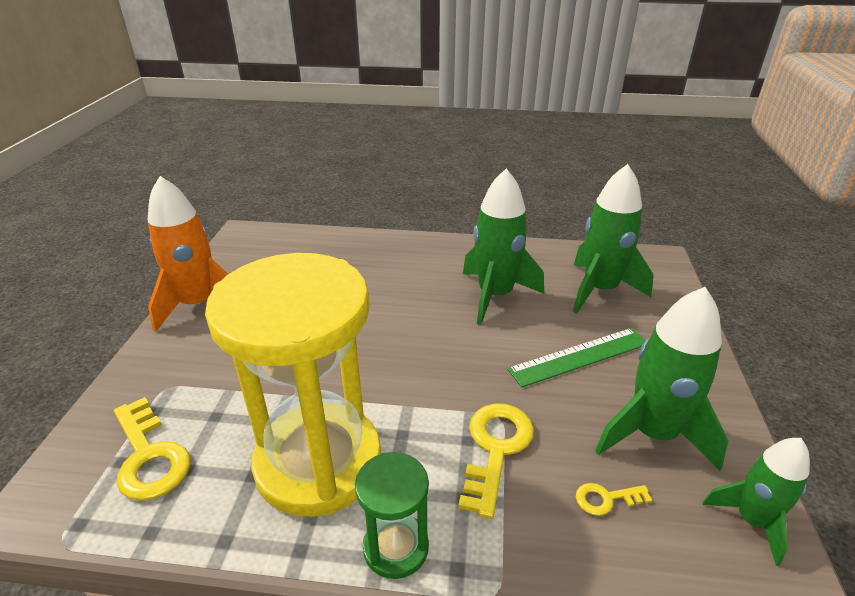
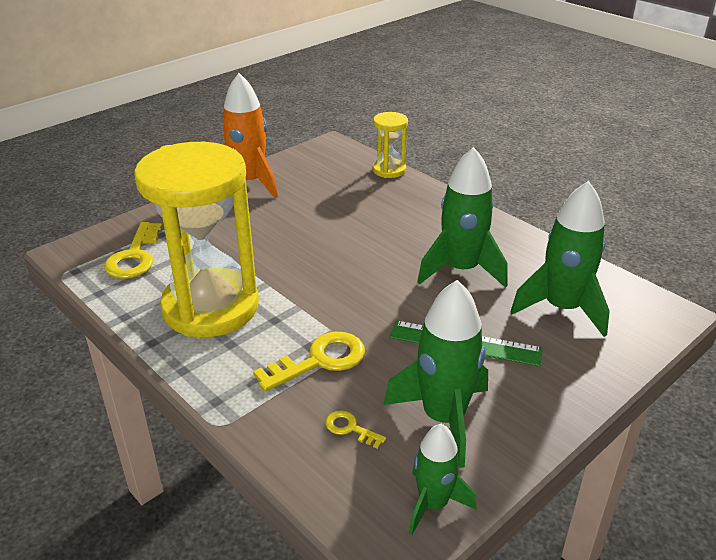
camera: 40 degrees right, 0 degrees up
green hourglass [355,452,429,579] -> none
none -> yellow hourglass [373,112,408,178]

